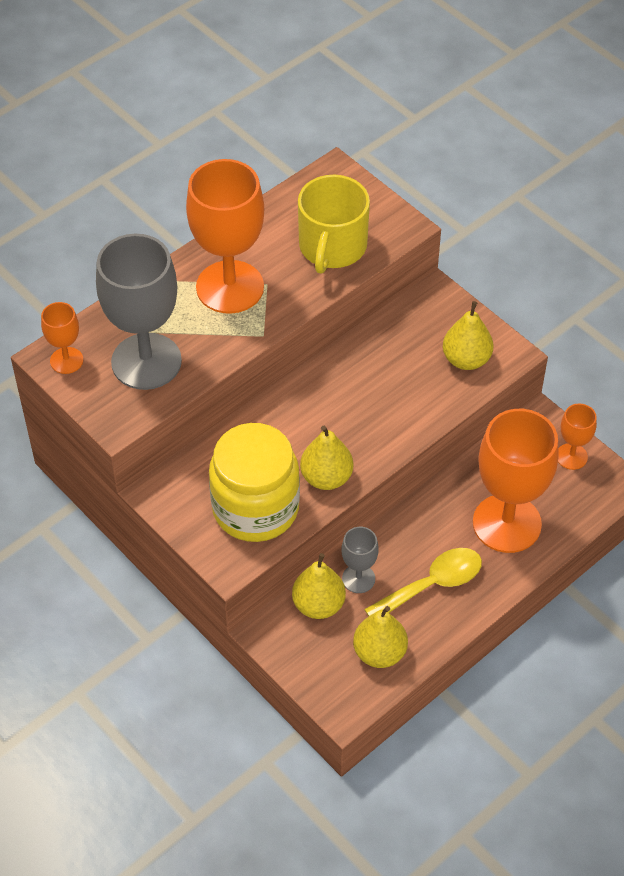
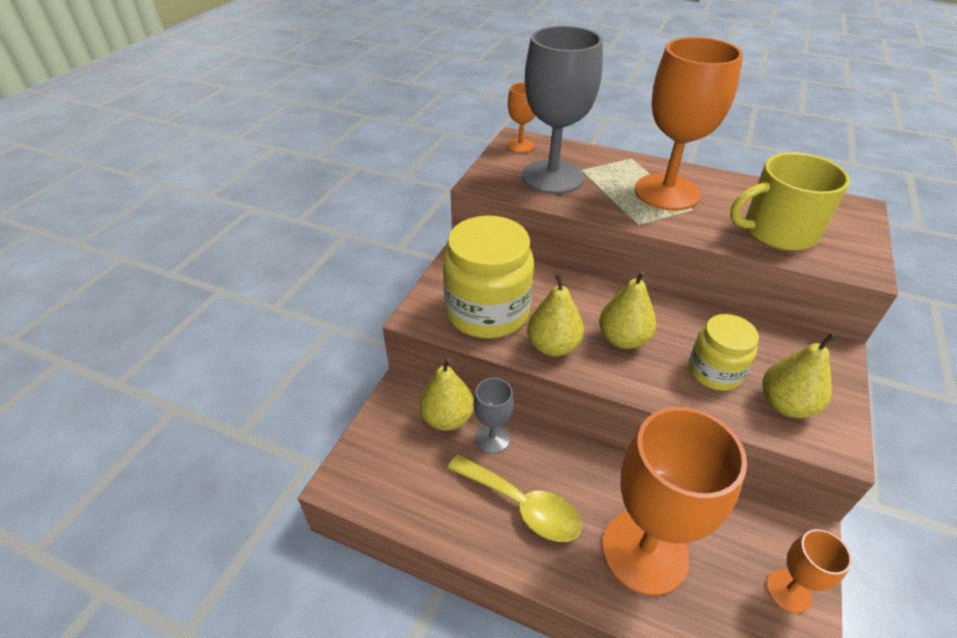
camera: 65 degrees right, 10 degrees down
yellow pear [353,606,408,668] -> yellow pear moved to [599,270,656,349]
none -> yellow jar [689,314,759,391]

